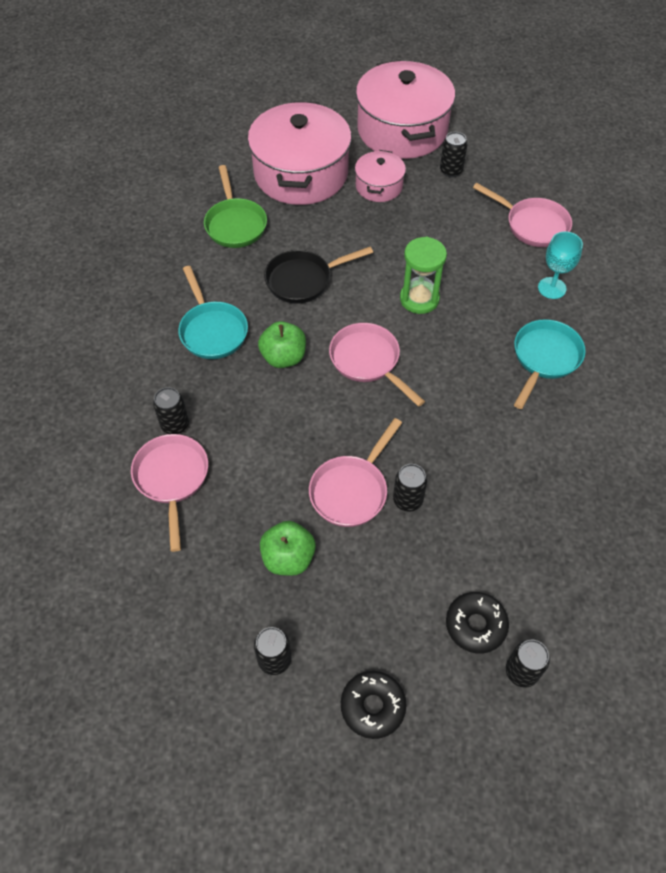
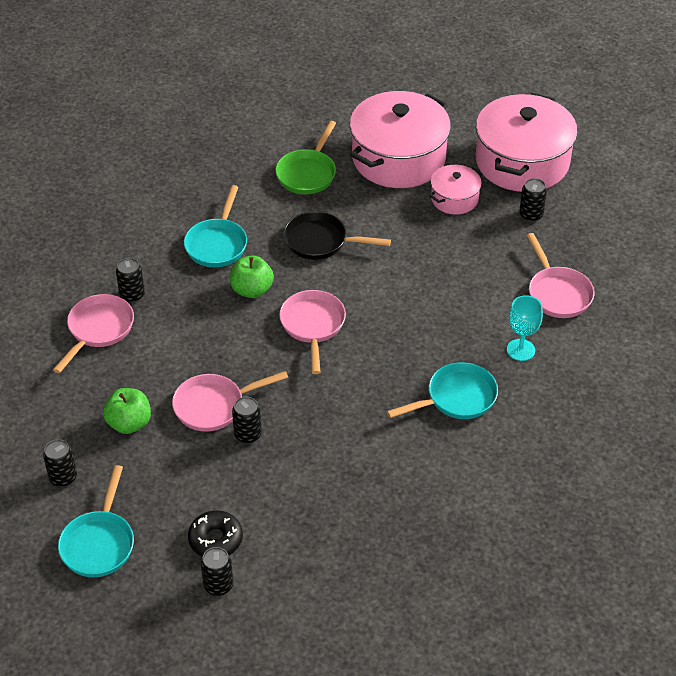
camera: 35 degrees right, 10 degrees down
black donut [341,671,407,739] -> turquoise pan [58,465,134,577]
green hourglass [400,236,447,314] -> none

